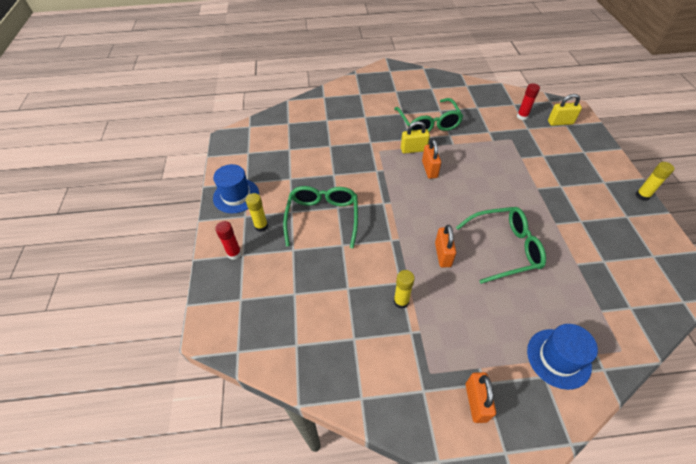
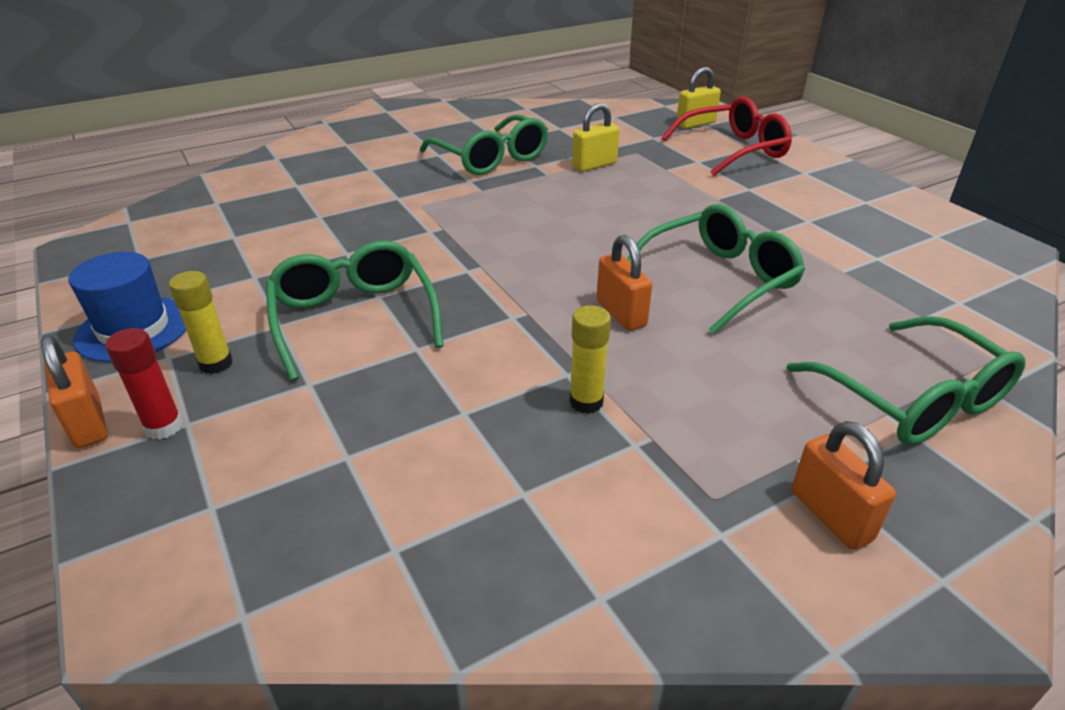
camera: 25 degrees left, 15 degrees down
yellow padlock [401,121,430,154] -> yellow padlock moved to [572,103,620,172]
orange padlock [422,139,441,179] -> orange padlock moved to [41,336,107,448]
red glue stick [517,83,540,120] -> none
blue hat [527,324,598,390] -> green glasses [786,316,1026,445]
yellow glue stick [636,162,674,201] -> none
none -> red glasses [661,96,792,176]

